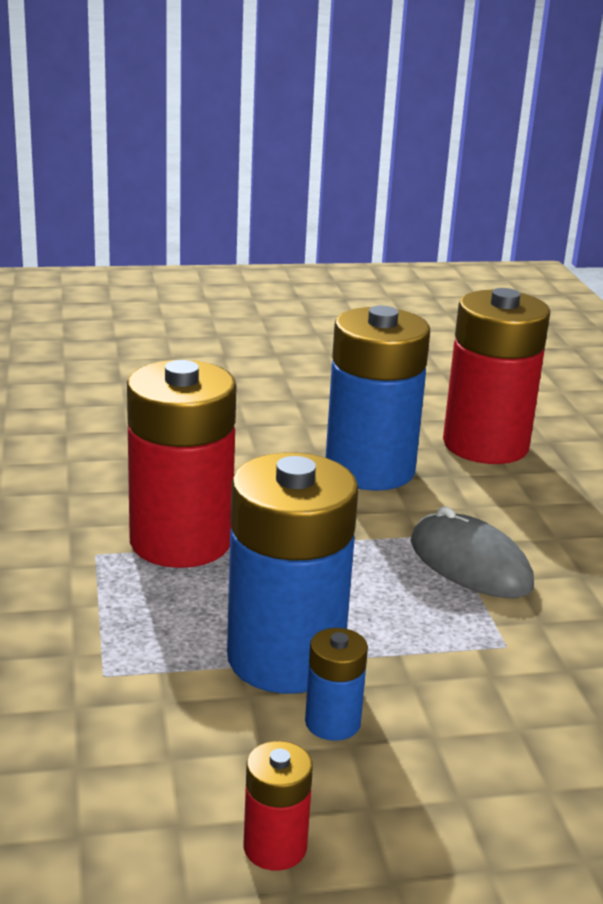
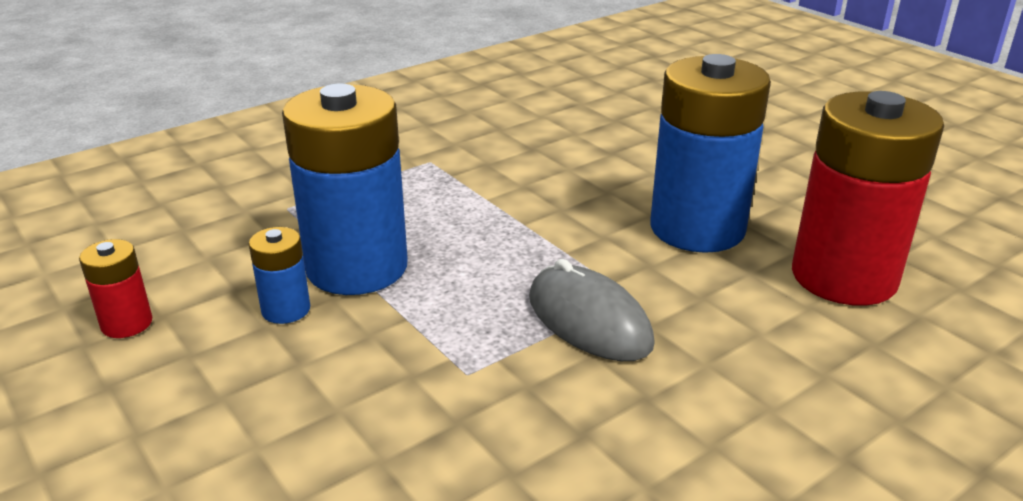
camera: 65 degrees right, 5 degrees up
red battery [127,360,237,568] -> none
grey mouse [411,506,534,598] -> grey mouse turned 60 degrees counterclockwise [529,259,655,361]

